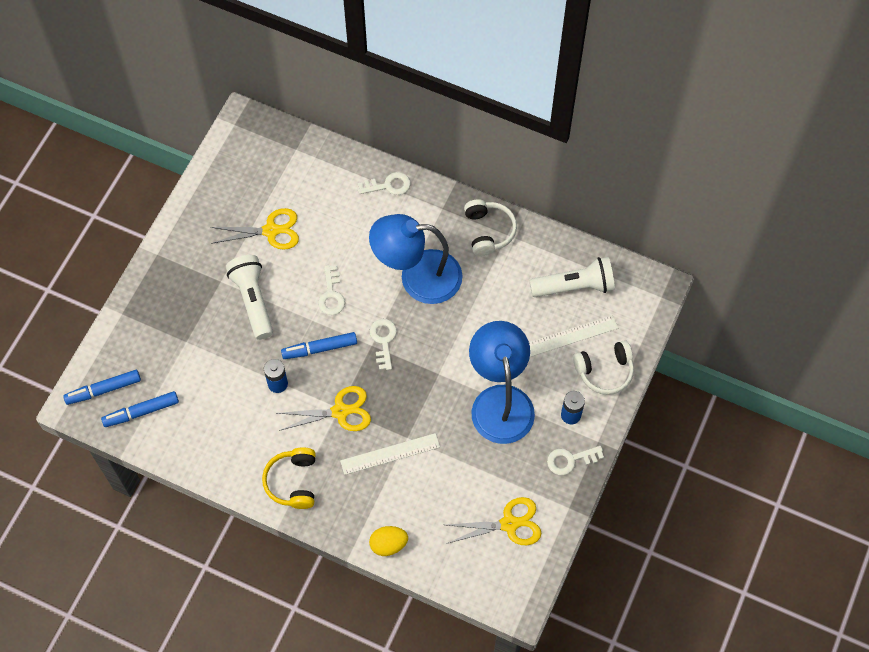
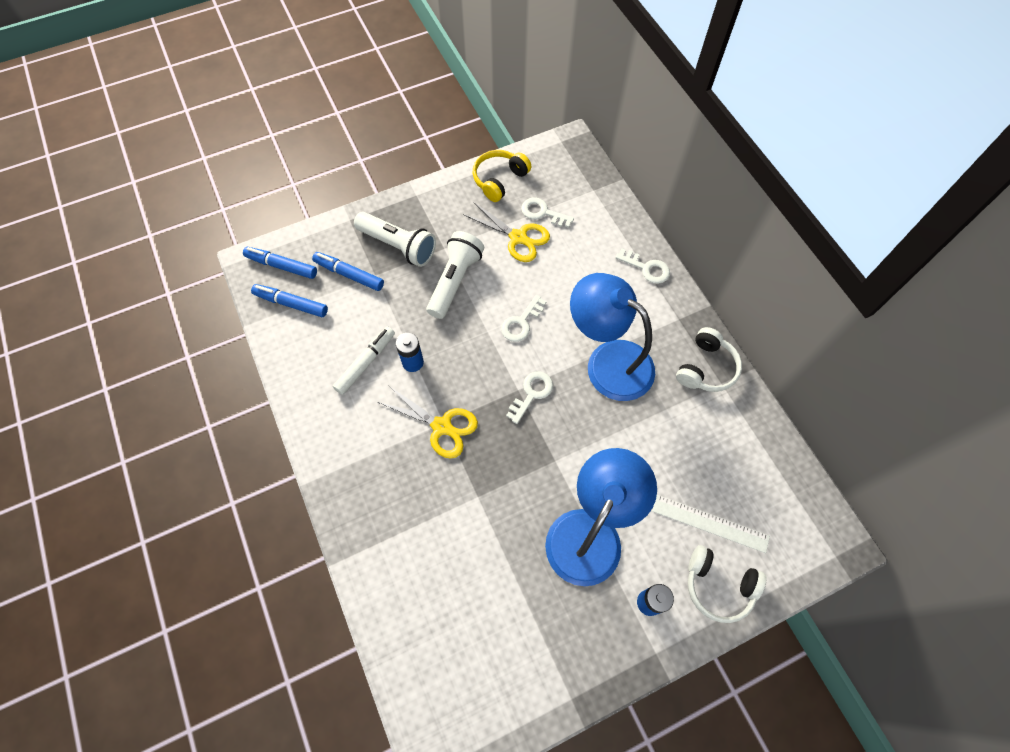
camera: 40 degrees right, 0 degrees up
yellow headphones [262,447,316,509] -> yellow headphones moved to [472,150,531,202]
blue marker [281,332,357,359] -> blue marker moved to [312,252,384,291]
white ruler [340,433,440,475] -> none
yellow egg [369,526,408,556] -> none
yellow scissors [447,497,542,545] -> none
white flashlight [529,257,615,297] -> white flashlight moved to [354,212,436,267]
white key [547,446,604,475] -> white key moved to [521,198,574,228]
none -> white marker [333,327,395,395]

